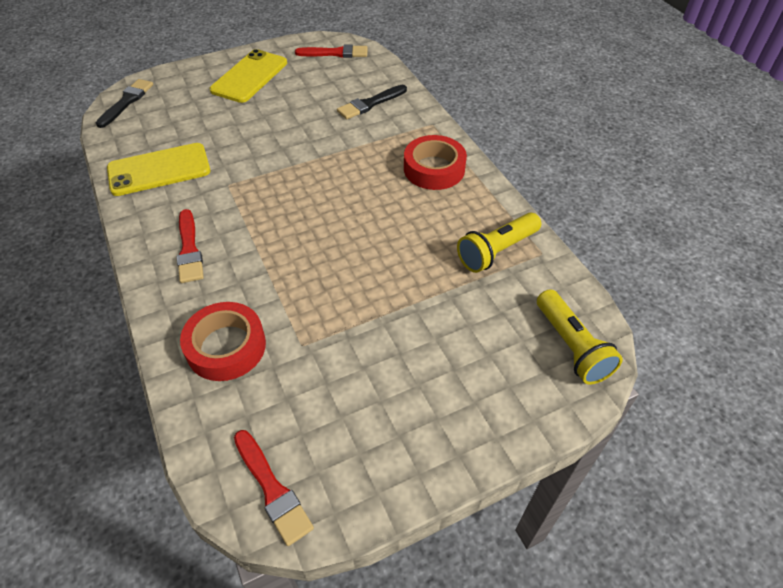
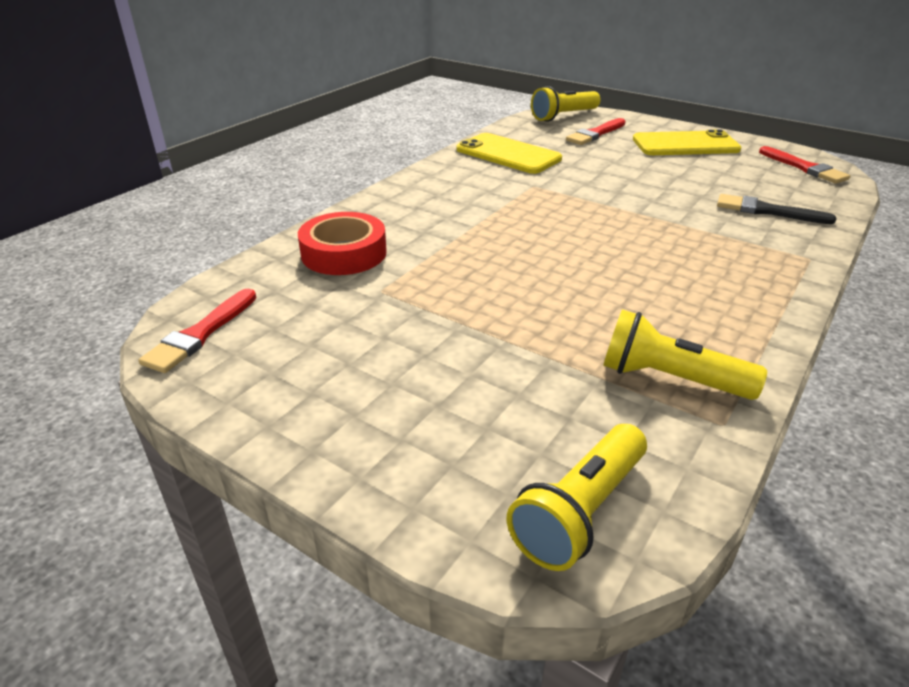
camera: 60 degrees right, 15 degrees down
black brush [96,79,153,128] -> yellow flashlight [531,86,601,122]
red brush [177,209,204,283] -> red brush moved to [566,118,626,145]
red tape [404,135,467,190] -> none

